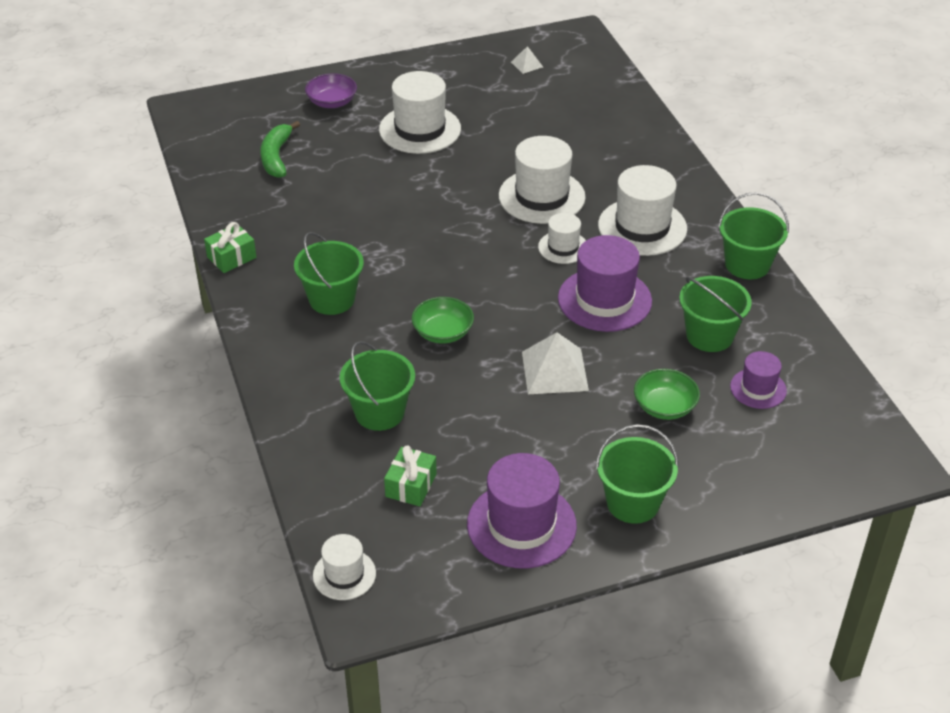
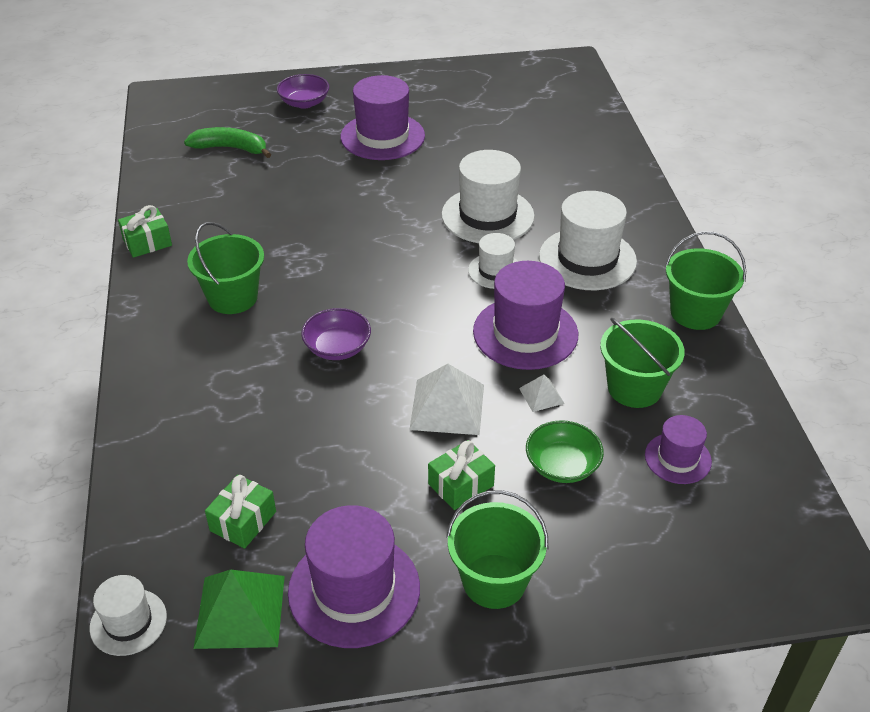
camera: 10 degrees right, 0 degrees up
green banana [260,121,300,178] -> green banana turned 90 degrees clockwise [184,127,271,158]
green bucket [340,341,415,431] -> none
white hat [379,71,461,154] -> purple hat [341,75,425,160]
green bowl [412,297,474,344] -> purple bowl [301,308,371,360]
white pyramid [511,46,543,74] -> white pyramid moved to [519,375,565,412]
none -> green pyramid [194,570,285,649]
none -> green gift [428,440,495,510]

